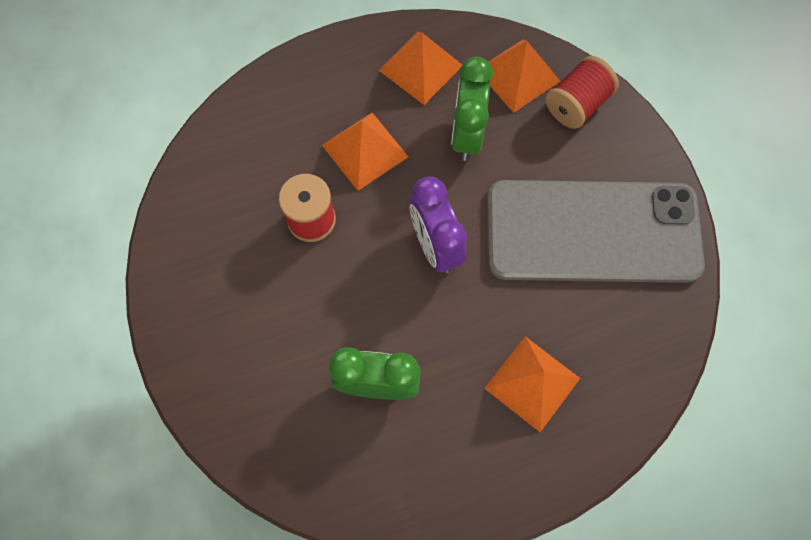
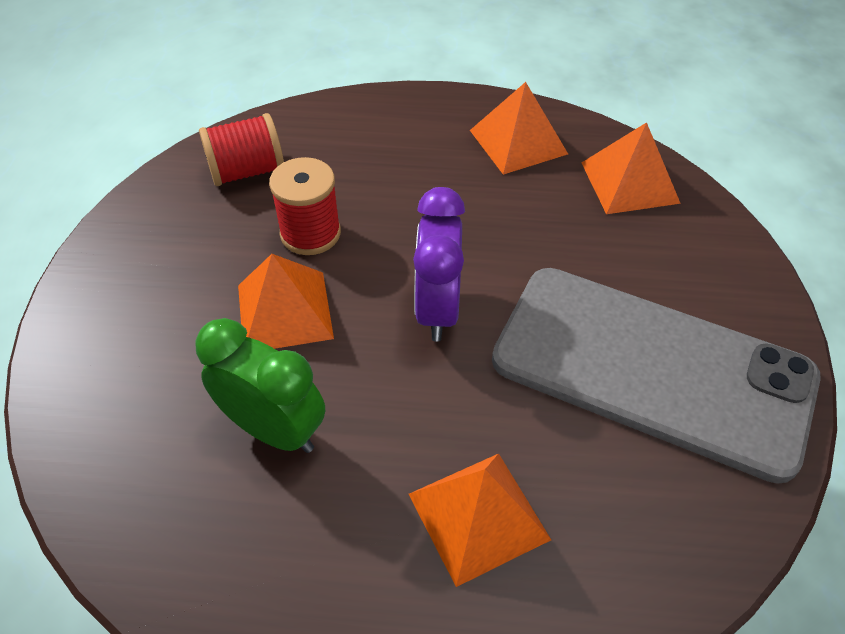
camera: 25 degrees right, 20 degrees down
orange pyramid [322,113,409,191] -> orange pyramid moved to [238,254,334,349]
green clock [451,57,493,161] -> none
red spool [546,56,619,129] -> red spool moved to [199,113,284,186]

